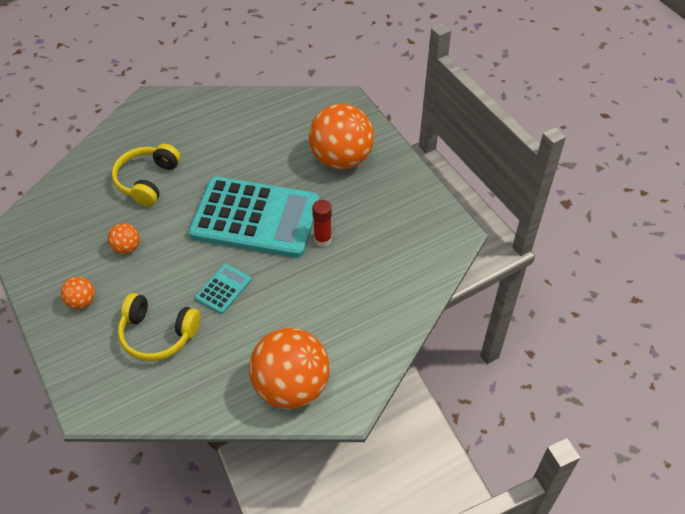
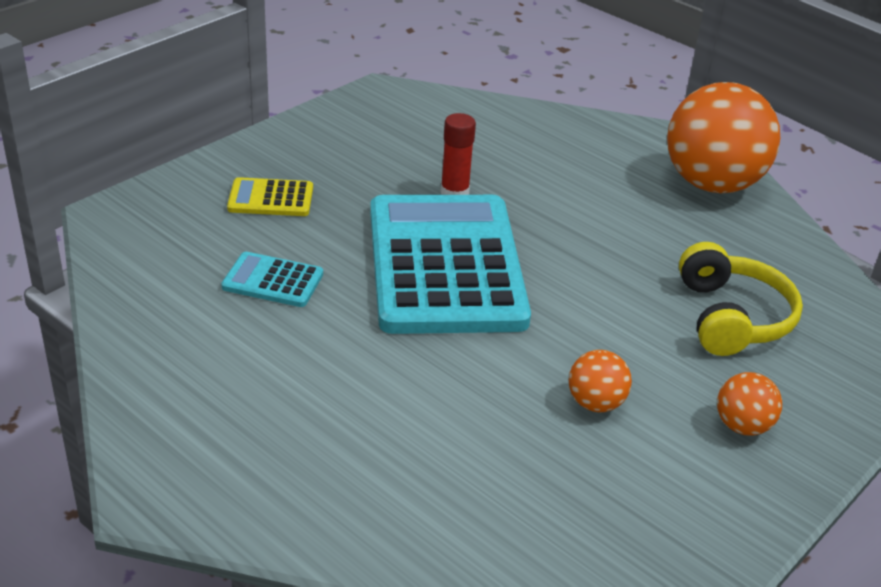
camera: 110 degrees left, 15 degrees down
yellow headphones [112,144,180,206] -> none
turquoise calculator [195,264,251,314] -> turquoise calculator moved to [221,252,323,307]
orange ball [309,104,374,170] -> yellow calculator [227,177,313,216]

